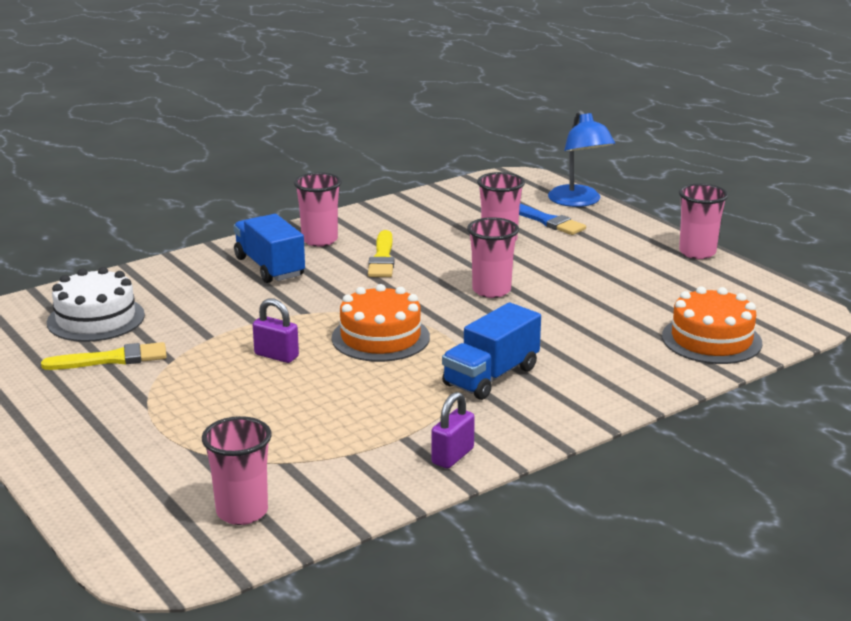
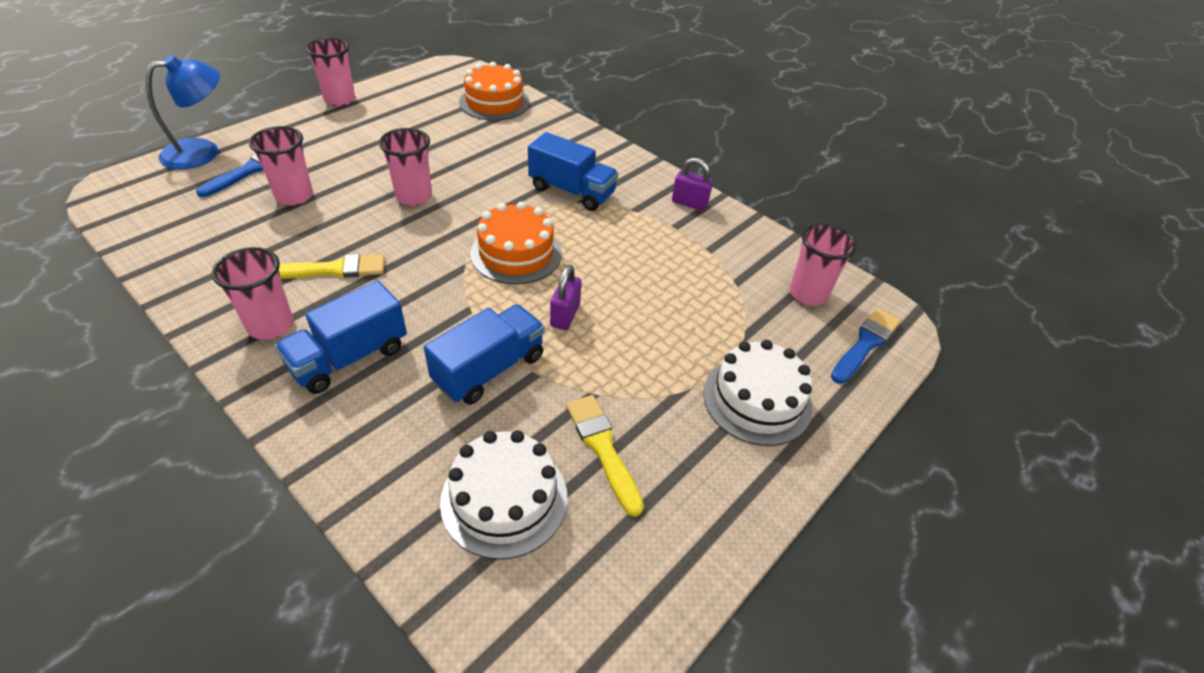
camera: 105 degrees left, 20 degrees up
none -> blue truck [424,304,545,405]
none -> white cake [703,340,812,446]
none -> blue brush [831,308,901,384]

